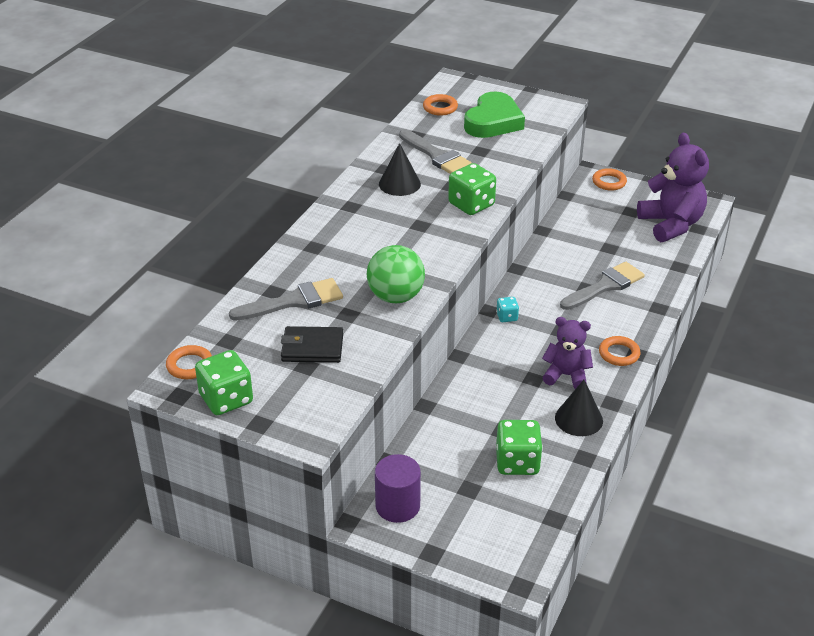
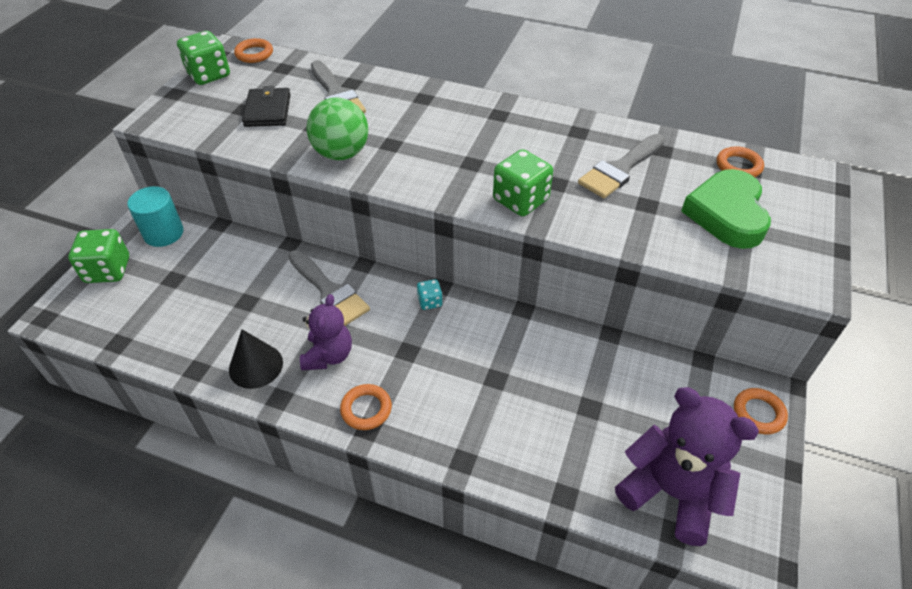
camera: 85 degrees right, 10 degrees up
purple cylinder [375,454,421,523] -> turquoise cylinder [127,186,184,247]
black cone [379,143,421,196] -> none
green heart [464,92,525,138] -> green heart turned 75 degrees clockwise [681,169,771,249]
green dice [496,420,543,475] -> green dice moved to [68,229,129,283]
grey brush [560,262,645,310] -> grey brush moved to [288,250,370,326]
purple teddy bear [637,133,709,242] -> purple teddy bear turned 120 degrees counterclockwise [615,387,759,546]

